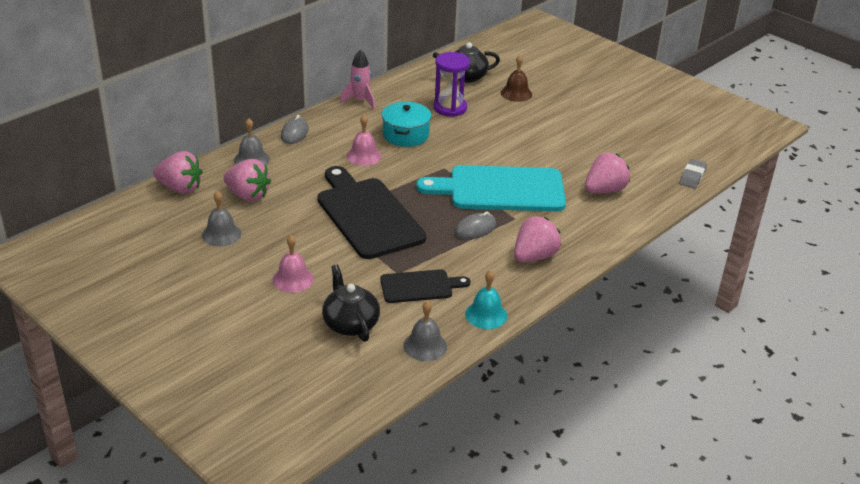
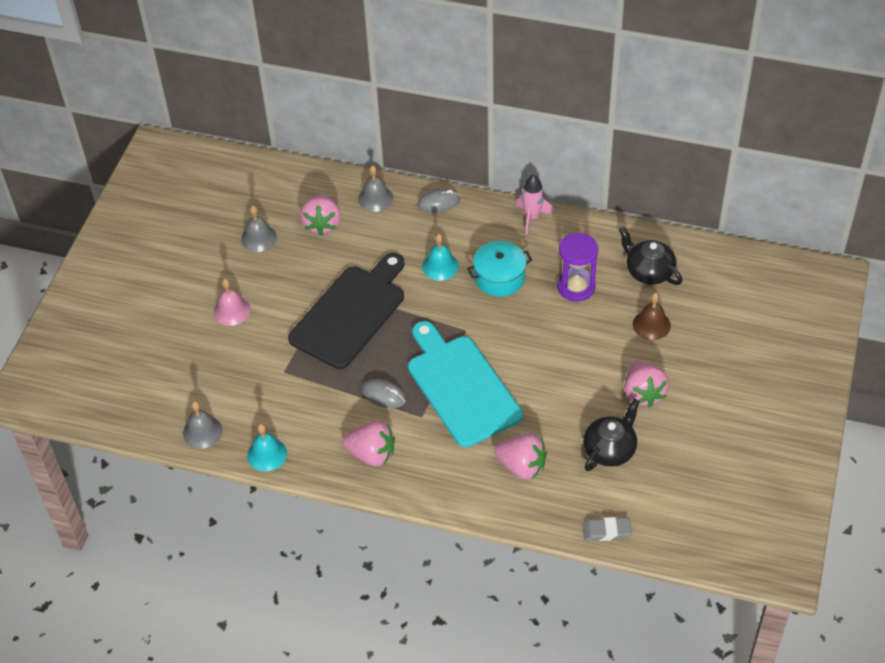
camera: 65 degrees right, 15 degrees up
pink strawberry [153,151,203,194] -> pink strawberry moved to [625,361,669,408]
black teapot [322,264,380,342] -> black teapot moved to [583,399,640,471]
pink bell [346,115,382,166] -> turquoise bell [422,234,459,281]
black cutting board [380,269,470,303] -> none

